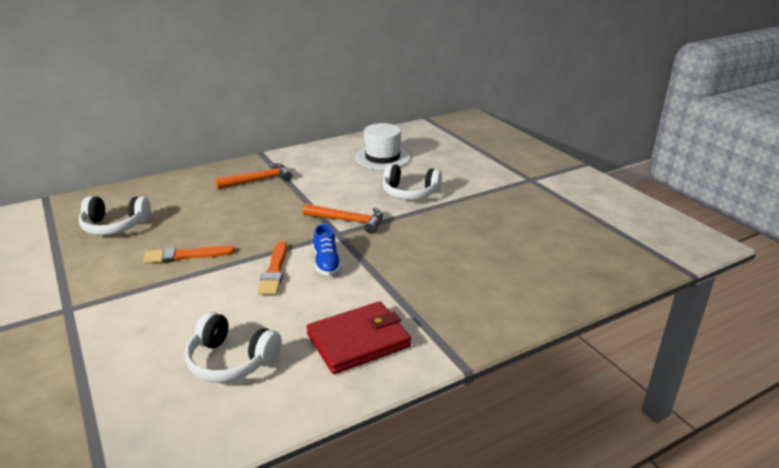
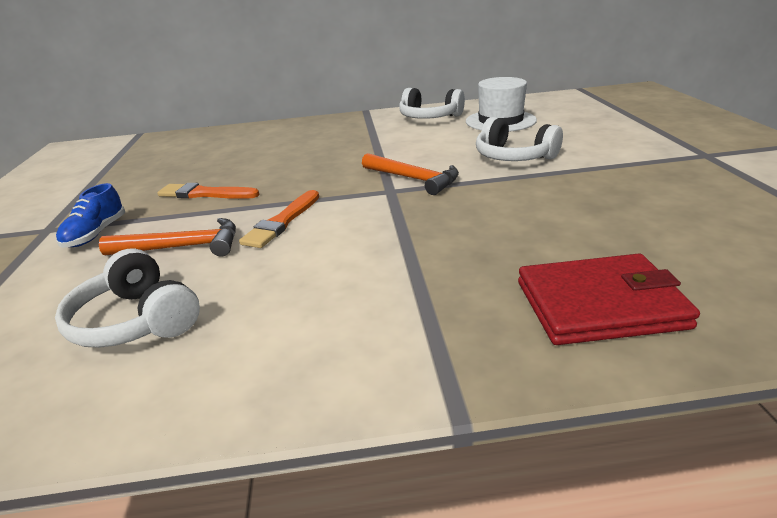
camera: 25 degrees right, 0 degrees up
white headphones [79,196,151,235] -> white headphones moved to [399,88,465,119]
orange hammer [215,163,292,189] -> orange hammer moved to [99,218,236,257]
red wallet [306,301,411,374] -> red wallet moved to [518,254,700,345]
blue shoe [313,224,342,276] -> blue shoe moved to [56,183,125,248]

